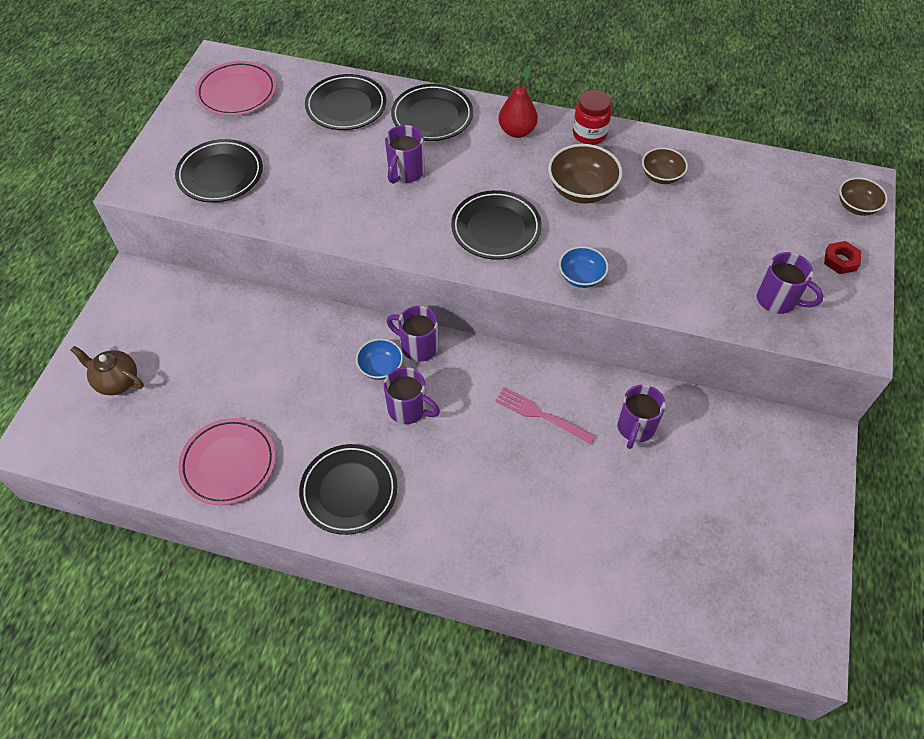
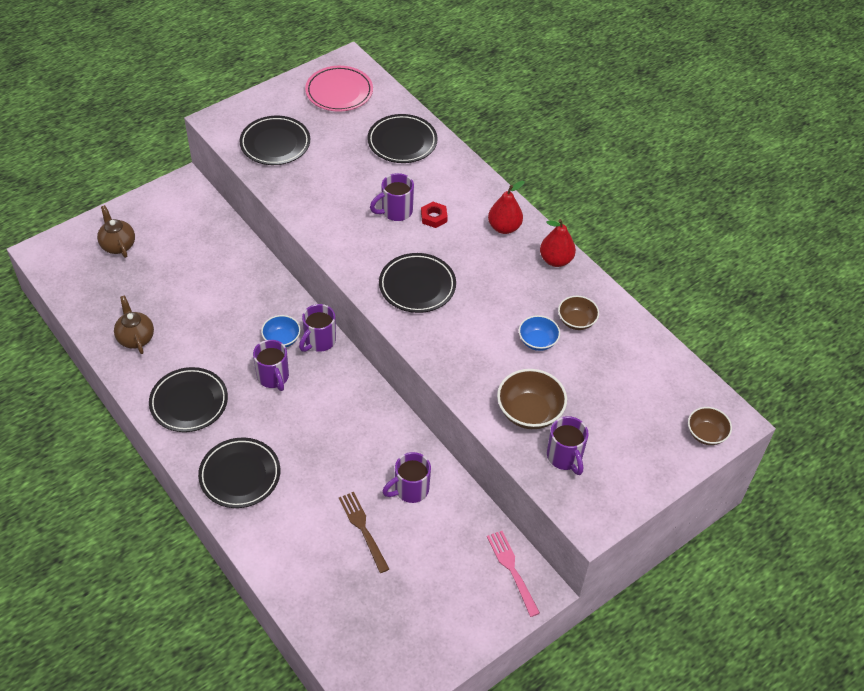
camera: 35 degrees right, 5 degrees down
pink plate [178,418,276,505] -> brown teapot [114,296,154,354]
purple mug [386,306,438,362] -> purple mug turned 120 degrees counterclockwise [299,304,336,352]
black plate [391,84,473,141] -> black plate moved to [198,438,280,508]
pink fork [495,387,596,445] -> pink fork moved to [487,531,540,617]
brown bowl [548,144,622,203] -> brown bowl moved to [497,369,567,429]
blue bowl [559,246,608,288] -> blue bowl moved to [519,315,560,351]
red jar [573,90,612,145] -> red pear [540,219,576,267]
red nut [824,241,861,274] -> red nut moved to [421,202,448,228]
none -> brown fork [339,492,389,573]

